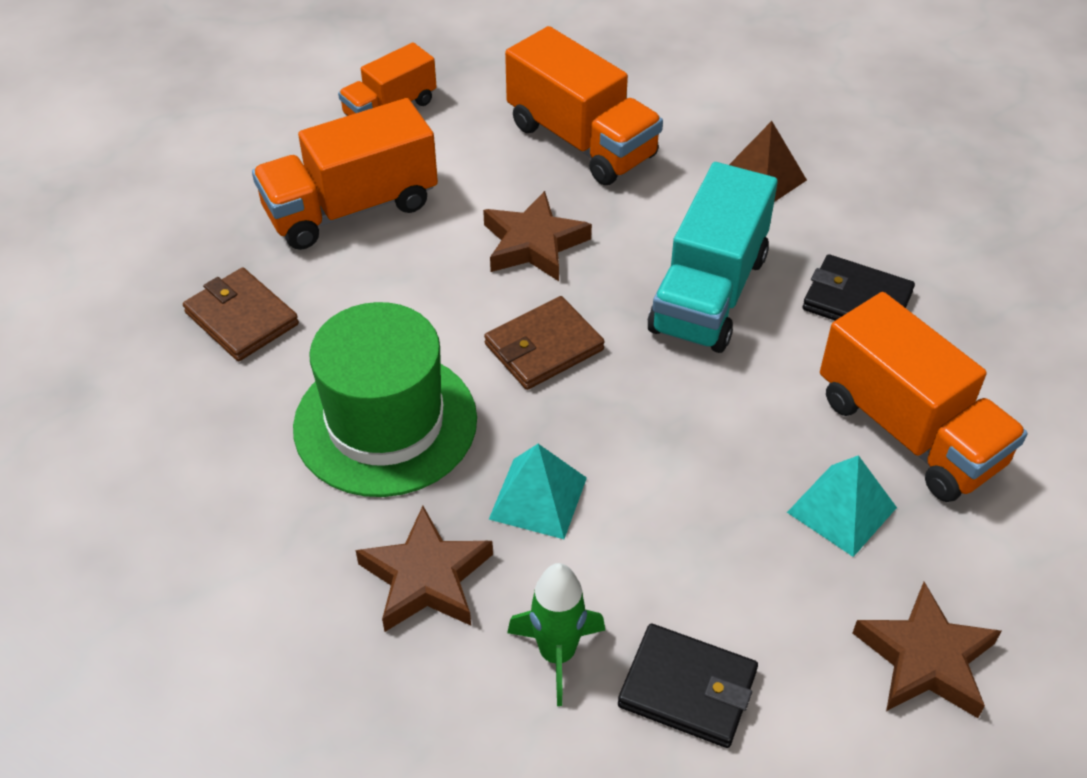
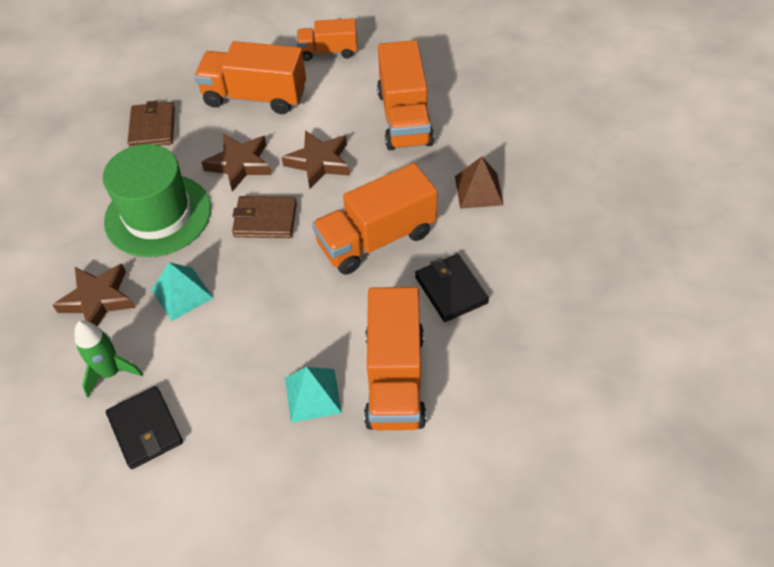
camera: 40 degrees right, 5 degrees up
turquoise truck [648,162,778,353] -> orange truck [312,163,438,275]
brown star [853,582,1001,718] -> brown star moved to [201,134,272,192]

